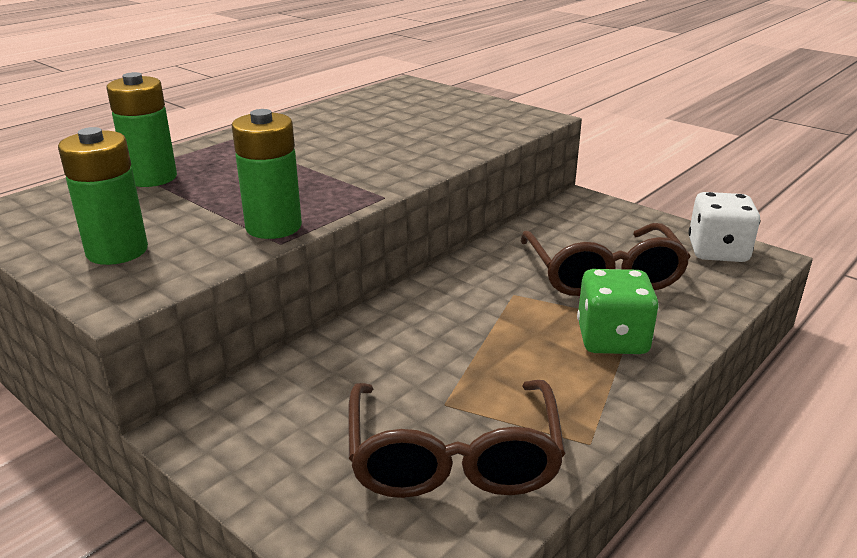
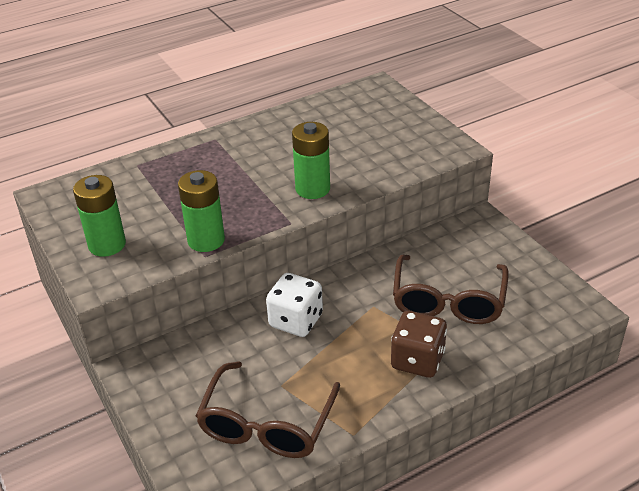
camera: 20 degrees right, 10 degrees up
green battery [106,72,177,187] -> green battery moved to [292,122,330,199]
green dice [577,269,659,354] -> brown dice [391,311,447,378]
white dice [688,192,760,262] -> white dice moved to [266,273,323,337]

